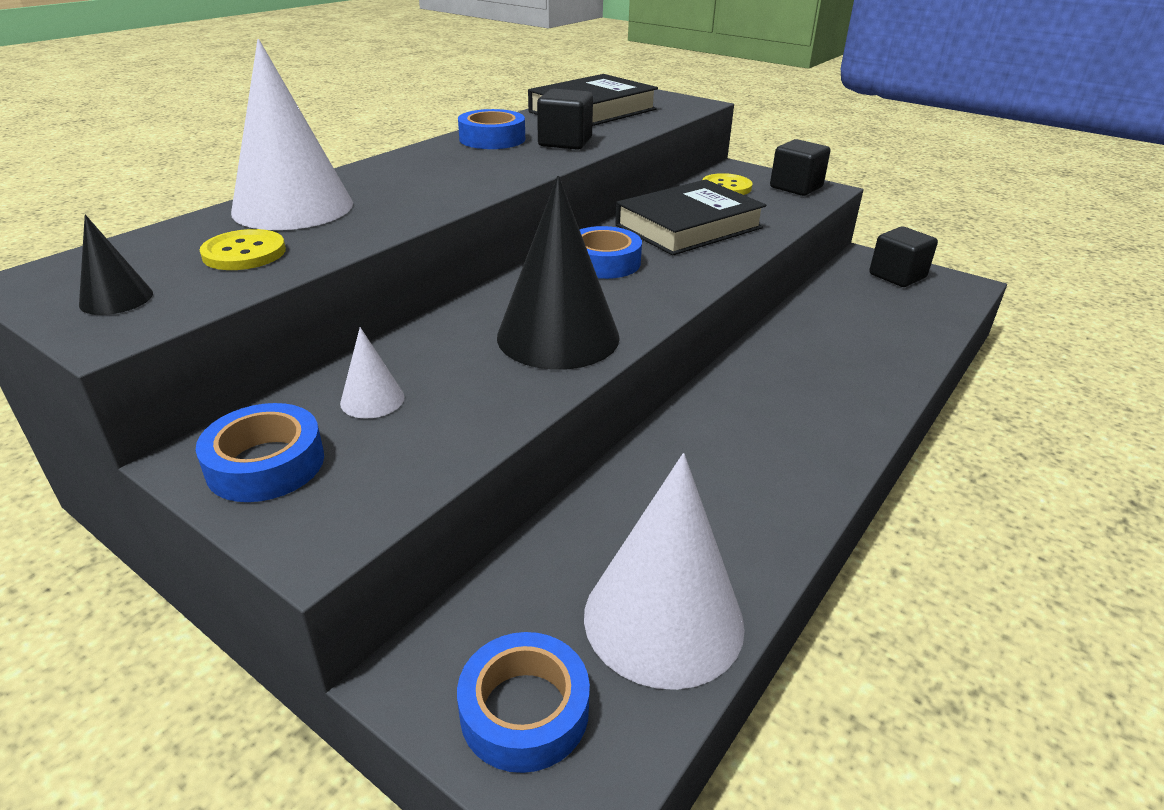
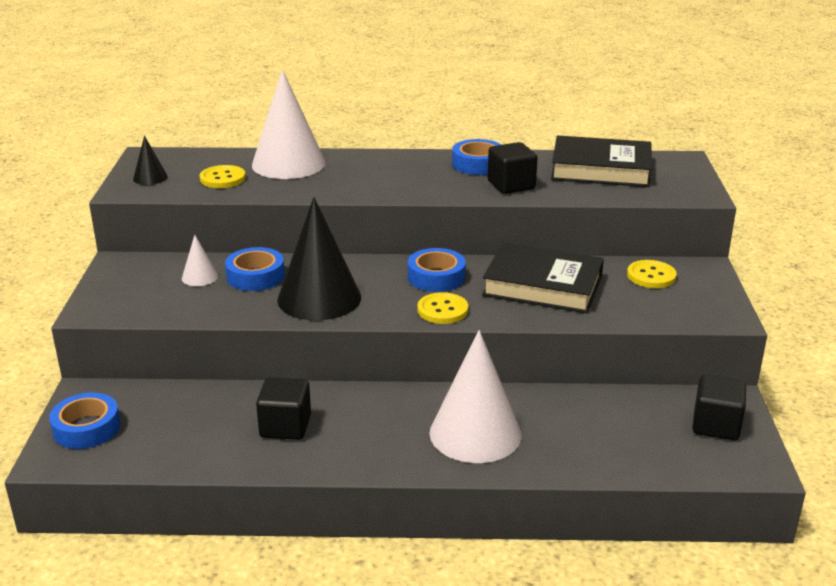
camera: 55 degrees right, 5 degrees down
blue tape [196,403,324,502] -> blue tape moved to [225,247,285,291]
white cone [584,453,745,690] -> white cone moved to [429,330,522,463]
black cube [770,139,831,196] -> black cube moved to [256,377,311,440]
none -> yellow button [417,292,468,324]

